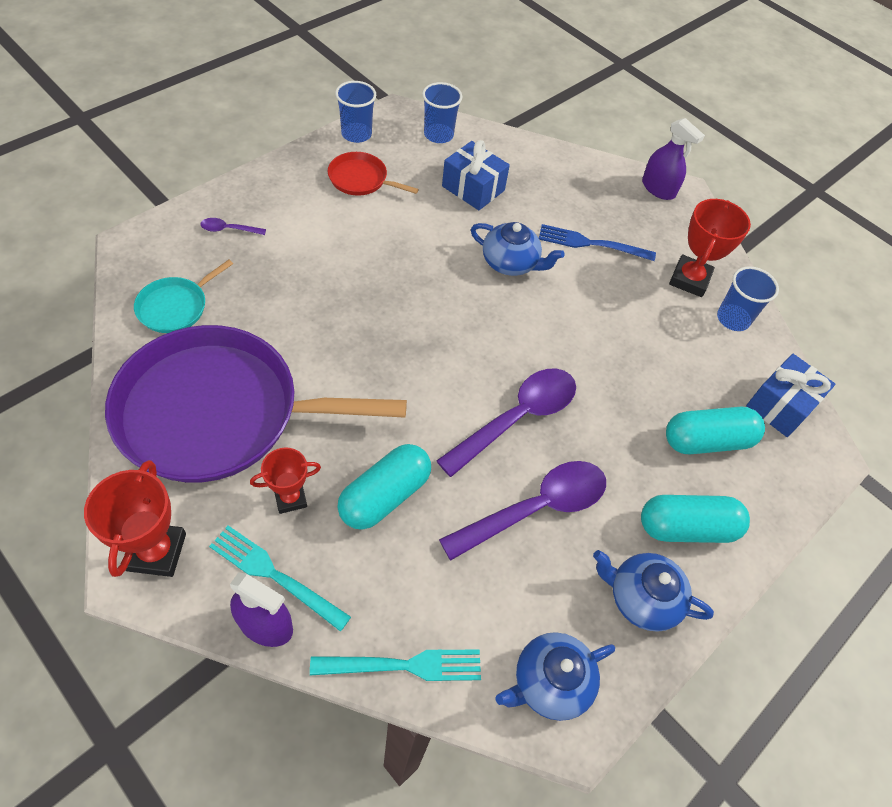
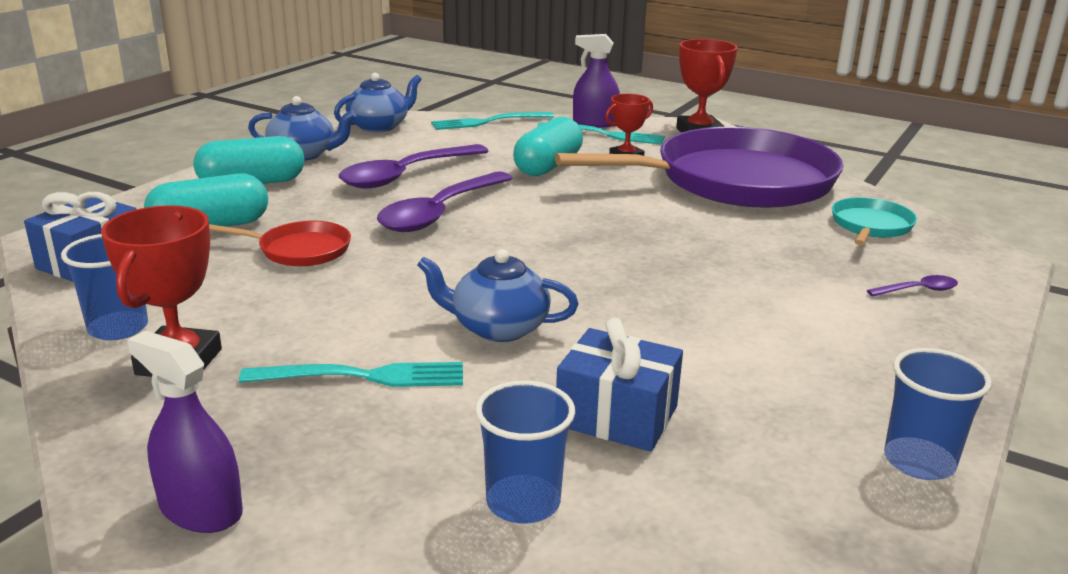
camera: 170 degrees right, 30 degrees down
red pan [328,152,419,196] -> red pan moved to [209,220,351,266]
blue cup [422,82,462,143] -> blue cup moved to [475,380,575,524]
blue fork [539,224,656,261] -> turquoise fork [239,362,463,387]

